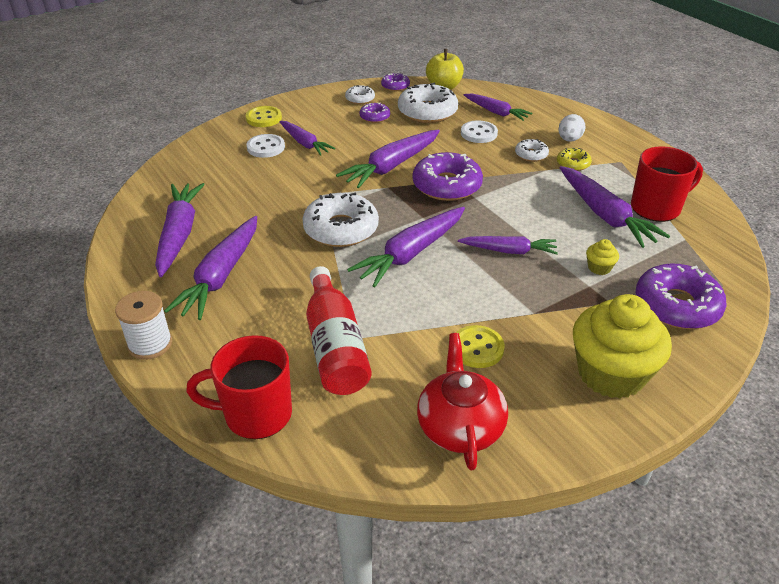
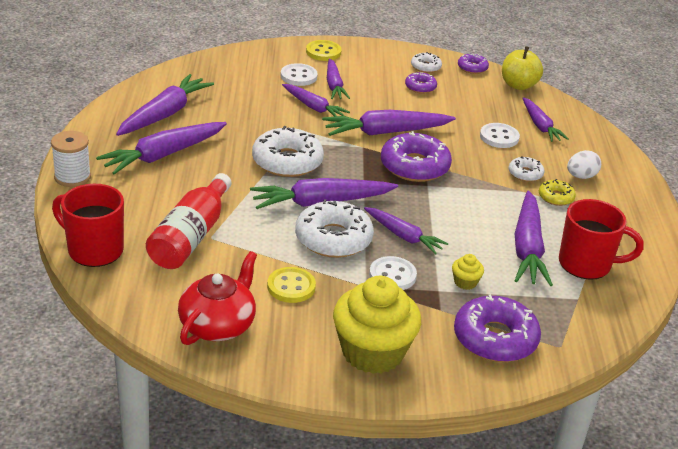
camera: 30 degrees right, 5 degrees down
white donut [398,83,458,123] -> white donut moved to [295,199,374,258]
none -> purple carrot [282,84,350,117]
none -> white button [369,256,417,290]

